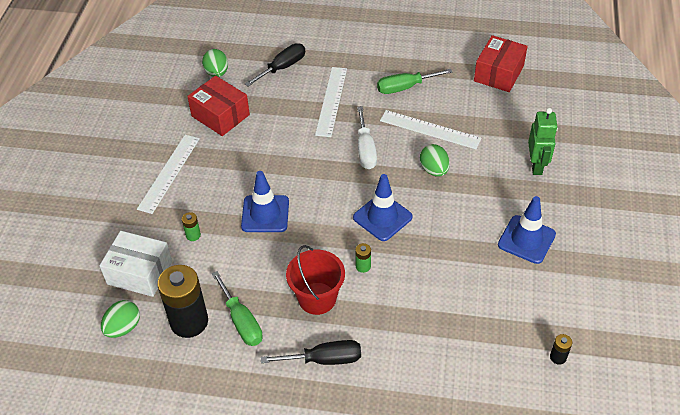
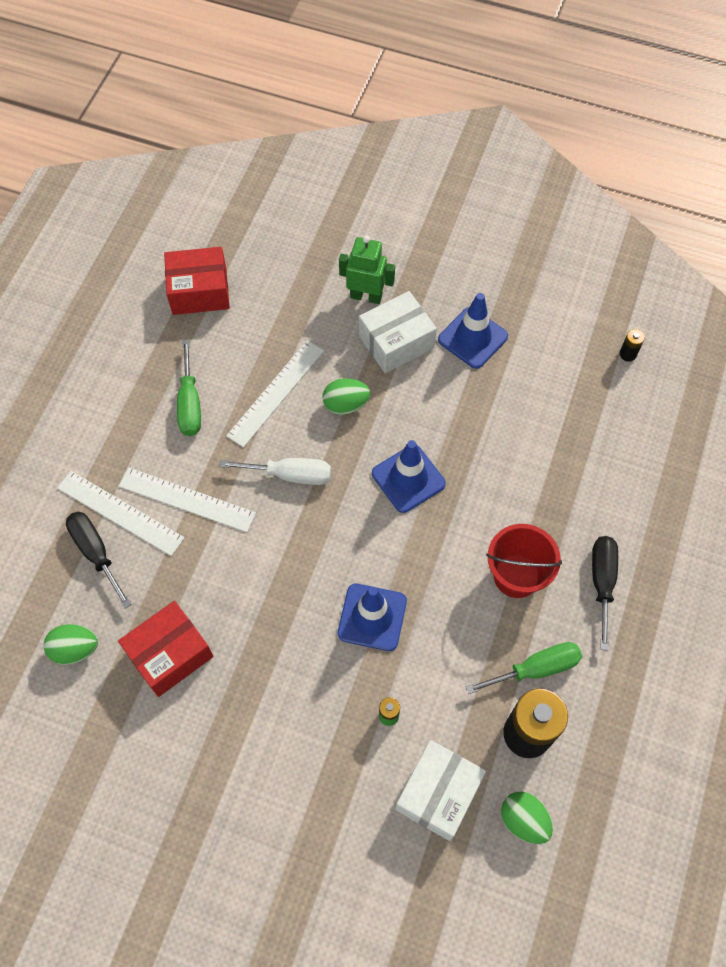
camera: 80 degrees left, 15 degrees up
white ruler [137,135,200,214] -> white ruler moved to [57,471,185,556]
green battery [355,243,371,273] -> none
red box [474,35,528,92] -> red box turned 45 degrees counterclockwise [164,247,230,315]
none -> white box [359,291,437,373]

